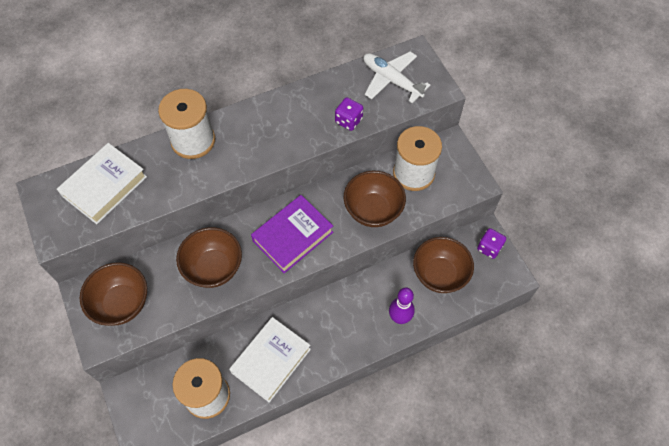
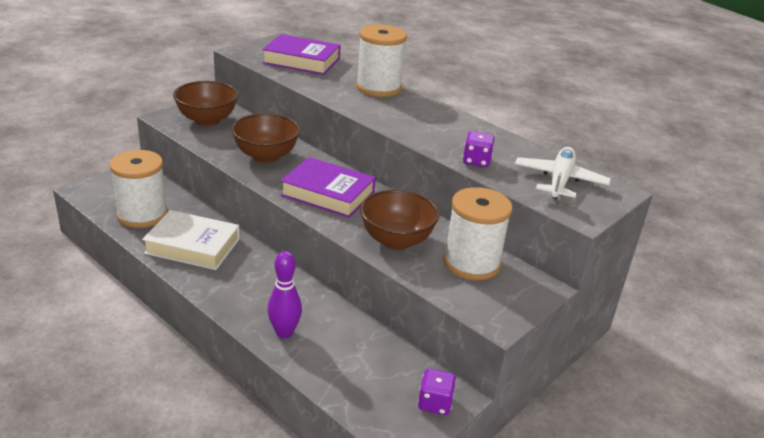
camera: 65 degrees right, 30 degrees down
white book [57,143,147,224] -> purple book [262,34,341,75]
brown bowl [413,237,474,293] -> none

